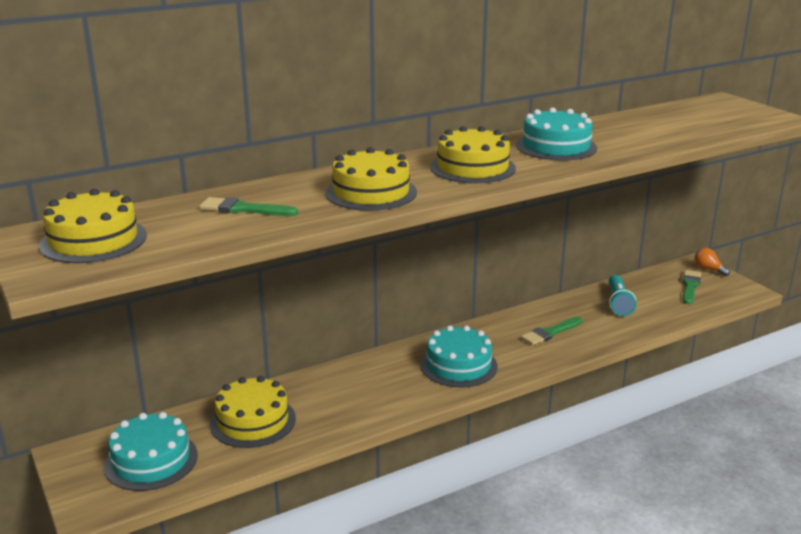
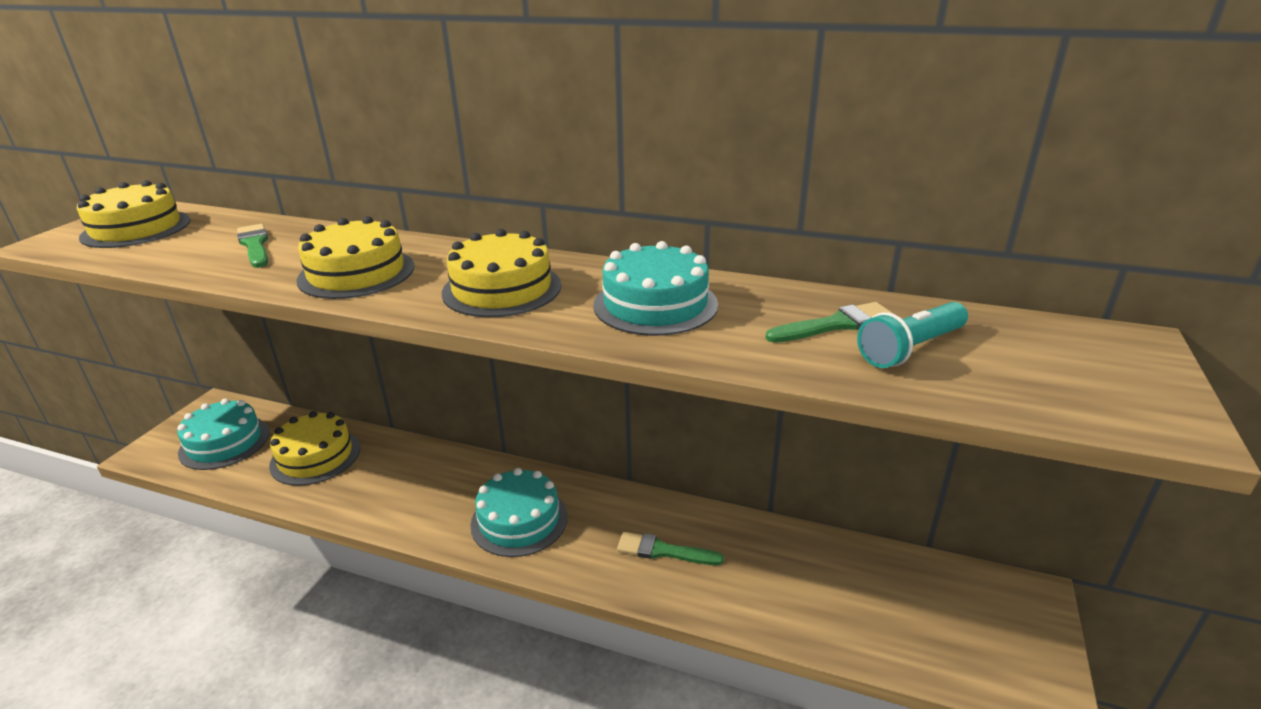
camera: 50 degrees right, 5 degrees up
turquoise flashlight [609,275,636,316] -> turquoise flashlight moved to [857,302,968,368]
green brush [682,270,701,304] -> green brush moved to [765,302,893,343]
orange light bulb [694,248,730,276] -> none

